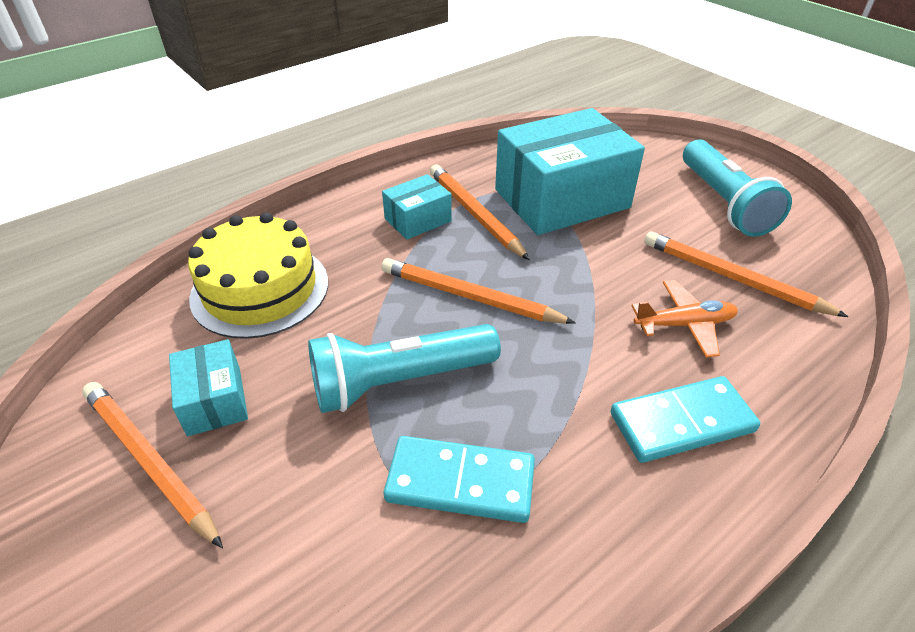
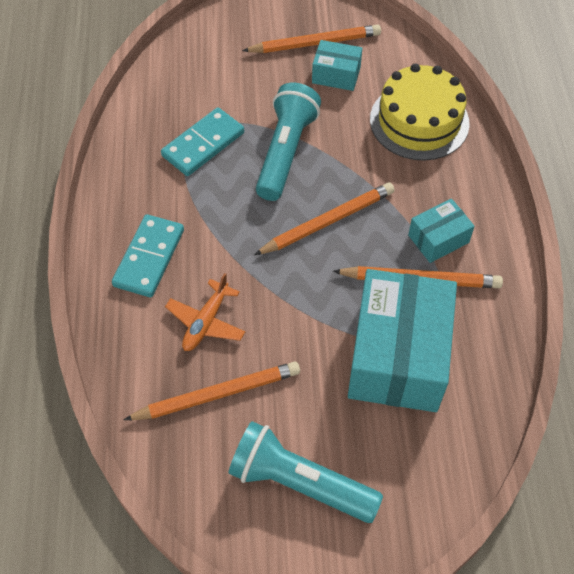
camera: 125 degrees right, 15 degrees up
turquoise box [382,174,452,239] -> turquoise box turned 60 degrees clockwise [408,199,475,263]

